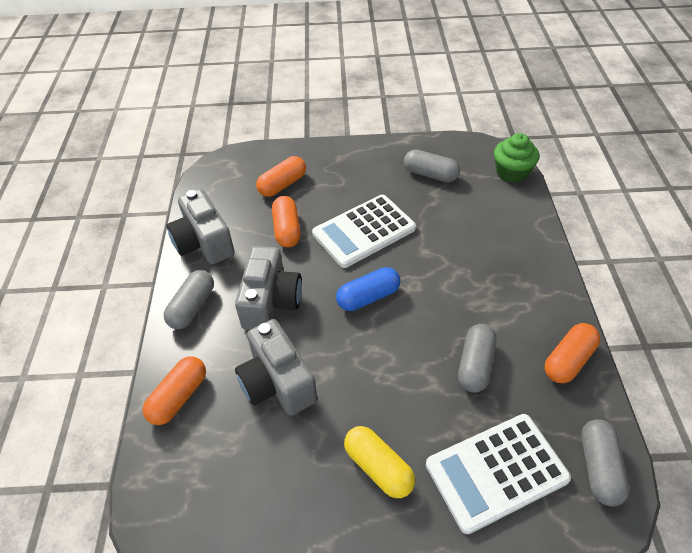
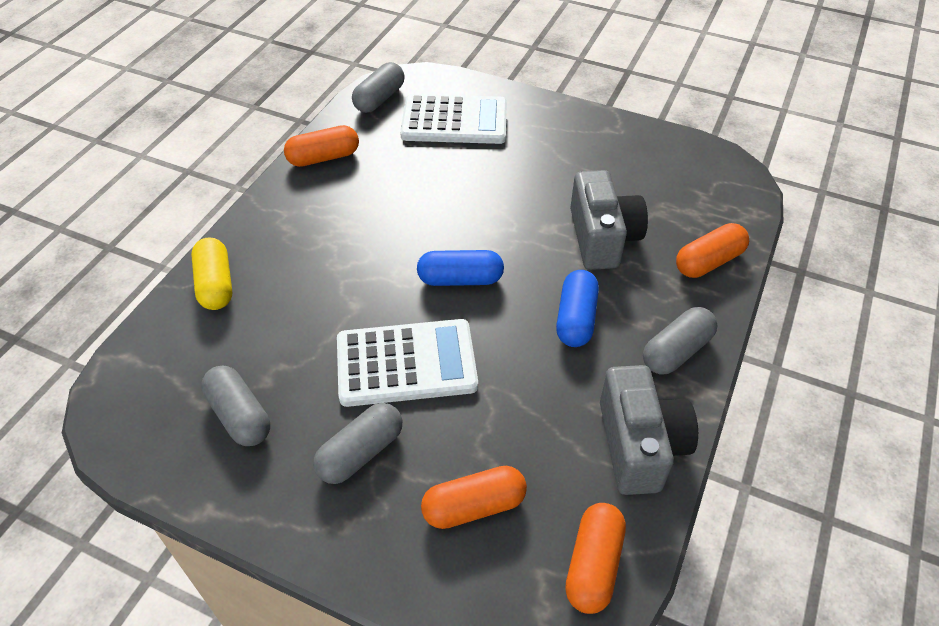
camera: 155 degrees left, 0 degrees up
grey camera [235,246,302,330] -> blue capsule [556,270,599,347]
orange capsule [272,196,301,247] -> orange capsule moved to [565,503,626,614]
yellow capsule [344,426,415,498] -> yellow capsule moved to [191,238,232,310]
grey capsule [458,324,497,393] -> grey capsule moved to [313,403,402,484]
green cupcake [494,133,539,183] -> none

